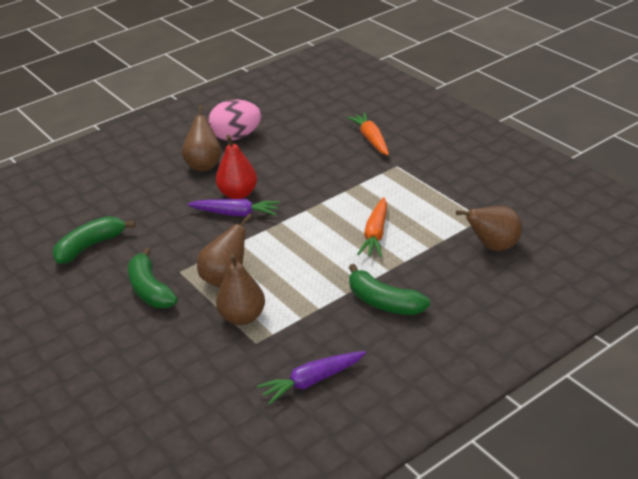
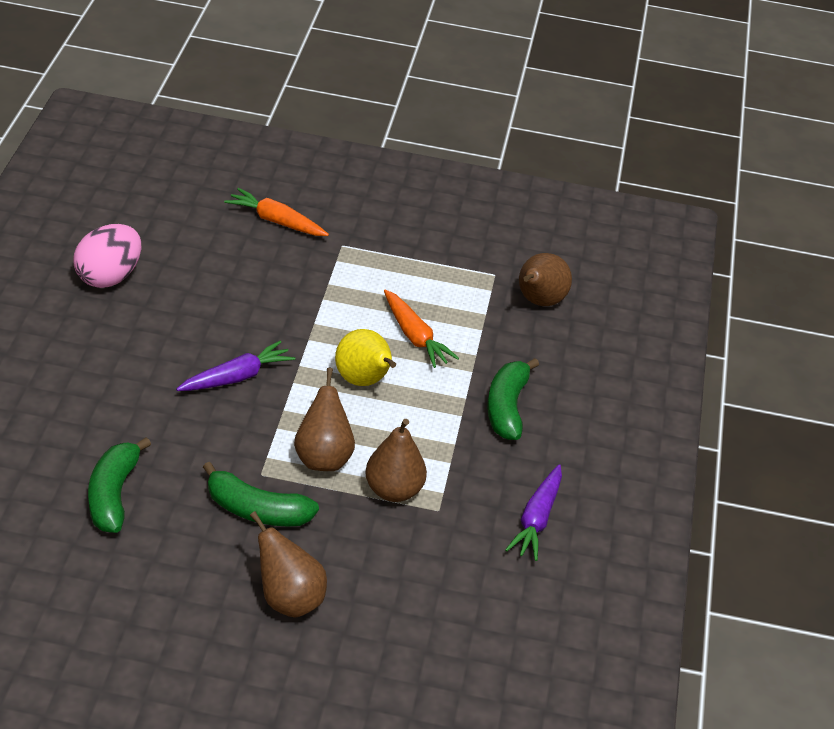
camera: 50 degrees left, 5 degrees up
brown pear [182,105,222,171] -> brown pear moved to [250,511,327,618]
red pear [216,135,257,199] -> none
green banana [349,264,430,315] -> green banana turned 105 degrees clockwise [487,358,539,440]
none -> yellow pear [335,329,396,386]

